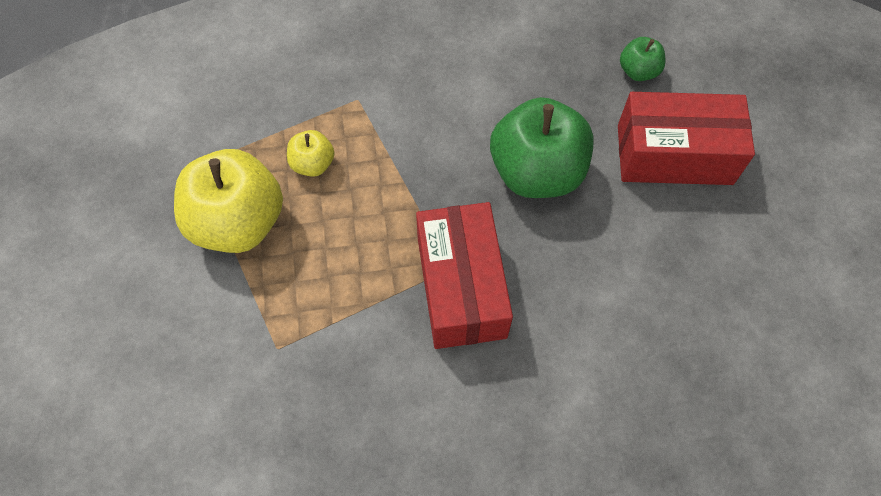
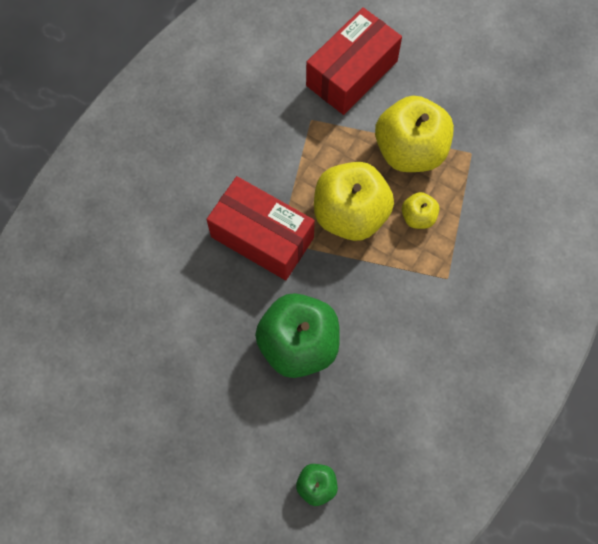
camera: 130 degrees right, 5 degrees up
red box [618,92,755,185] -> red box moved to [306,7,402,115]
none -> yellow apple [314,162,394,241]

